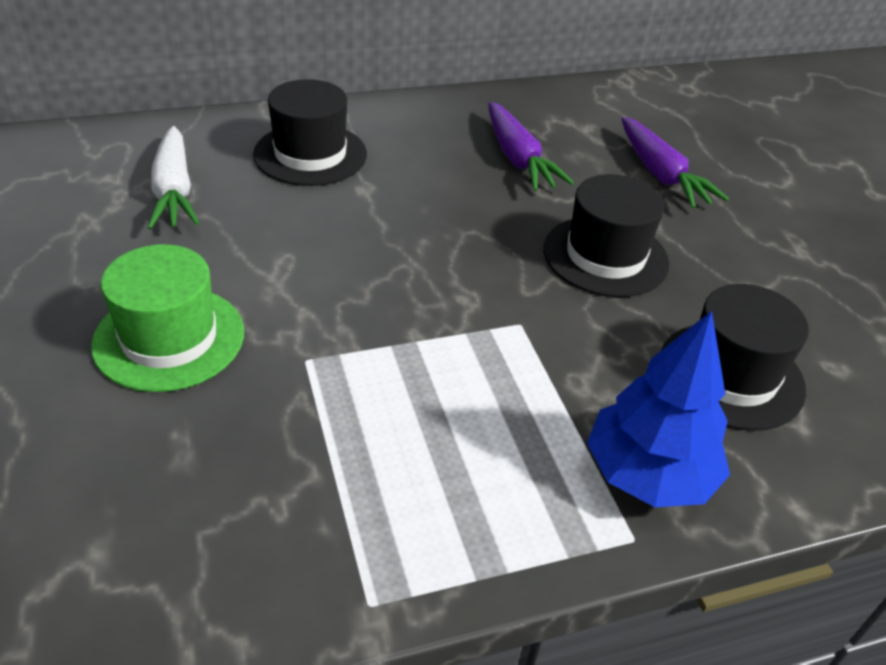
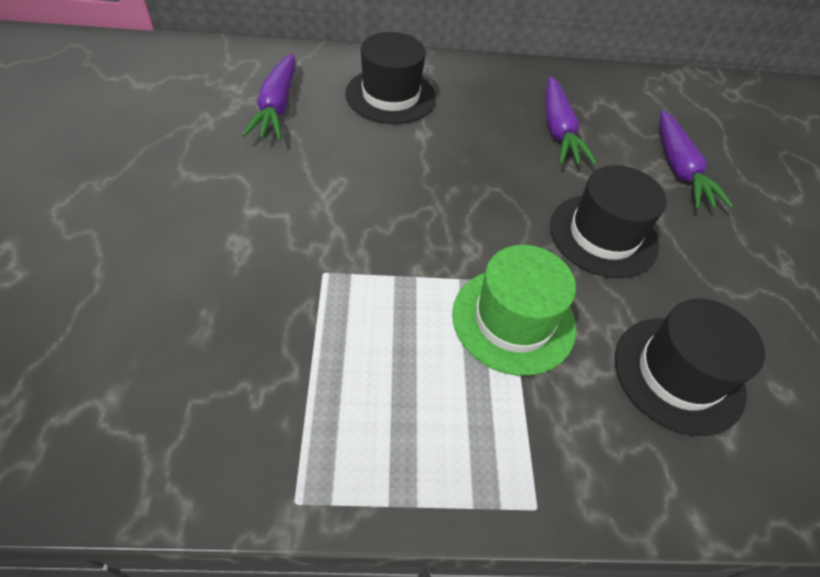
camera: 15 degrees right, 10 degrees up
green hat [91,244,244,392] -> green hat moved to [452,245,576,376]
white carrot [148,126,200,230] -> purple carrot [242,53,296,140]
blue tree [587,311,730,507] -> none

